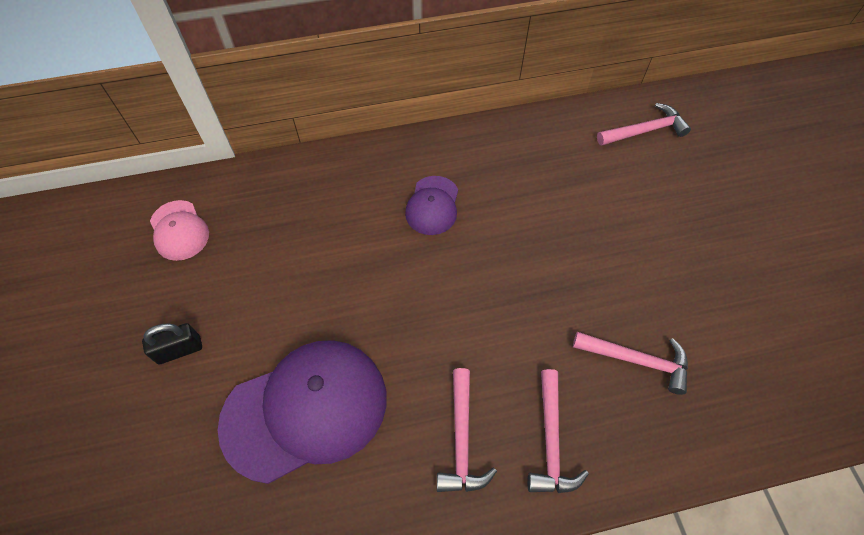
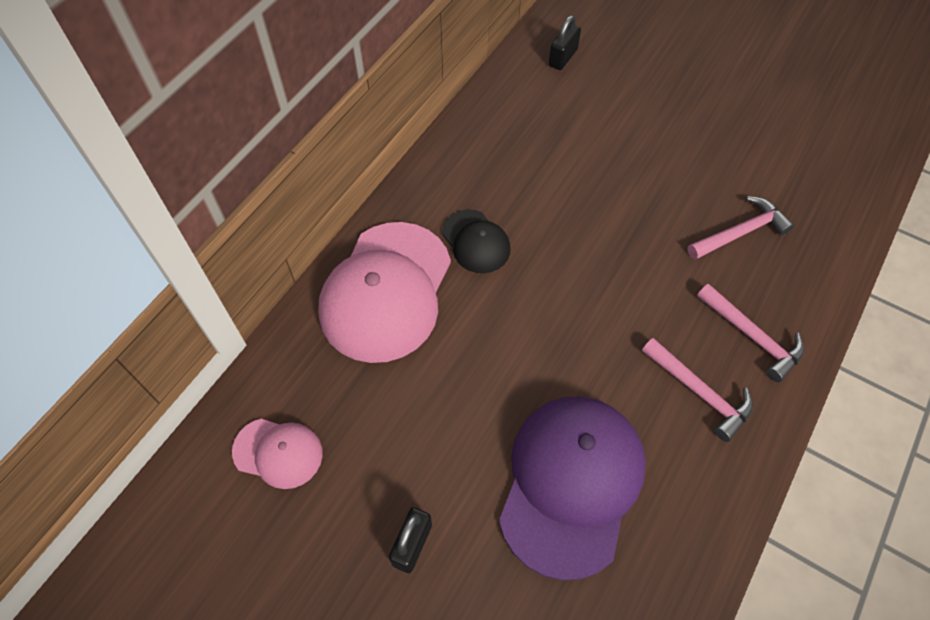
camera: 45 degrees left, 0 degrees up
purple cap [405,176,458,235] -> black cap [442,209,511,273]
pink hammer [597,103,691,146] -> black padlock [549,15,581,70]
none -> pink cap [318,222,451,363]

